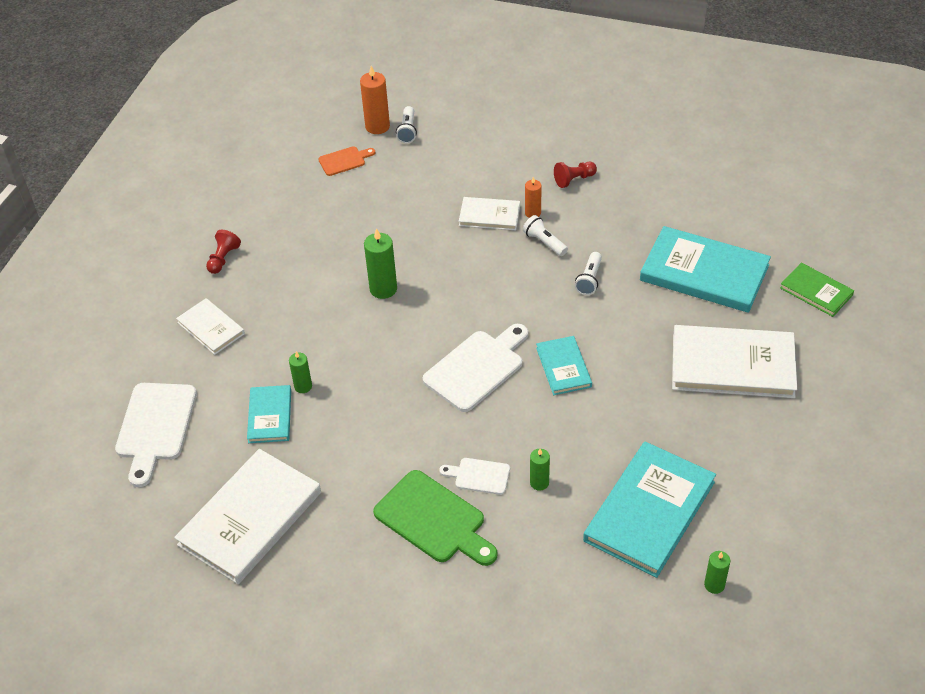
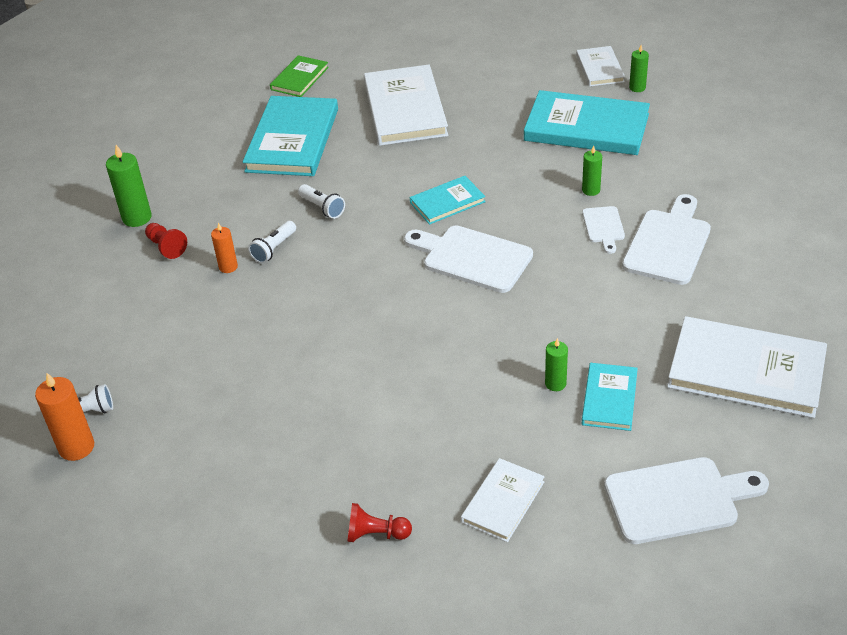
camera: 105 degrees left, 5 degrees down
turquoise book [247,385,291,443] -> turquoise book turned 60 degrees counterclockwise [582,363,638,431]
orange cutting board [319,146,376,176] -> none
green candle [364,228,397,299] -> green candle moved to [106,145,152,227]
green cutting board [373,470,498,566] -> white cutting board [622,194,711,285]
white book [459,197,520,230] -> white book moved to [576,46,625,87]
white flashlight [575,252,602,295] -> white flashlight turned 45 degrees clockwise [298,184,345,219]

